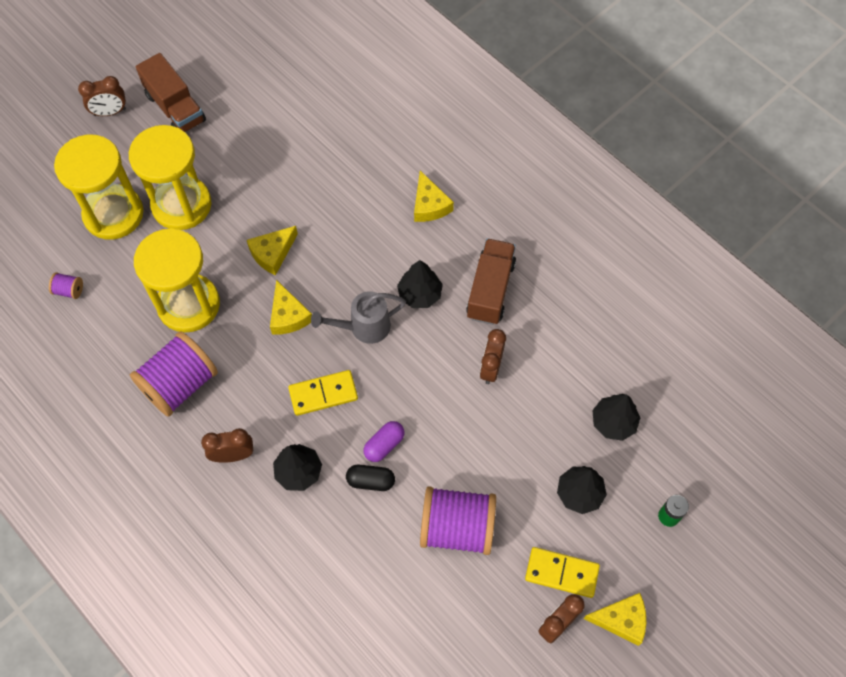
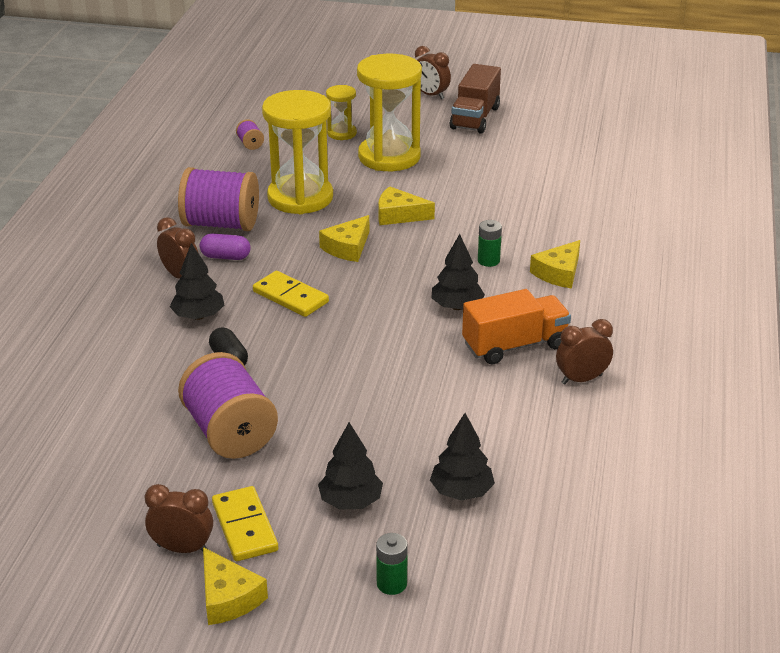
camera: 55 degrees right, 30 degrees down
yellow hourglass [54,135,144,240] -> yellow hourglass [326,85,357,140], size x0.49
grey watering can [311,291,406,344] -> none
purple capsule [364,421,405,462] -> purple capsule moved to [200,233,251,260]
brown truck [466,238,516,325] -> orange truck [462,289,571,364]
brown clock [480,329,506,384] -> brown clock moved to [556,319,613,385]
none -> green battery [478,220,502,267]

